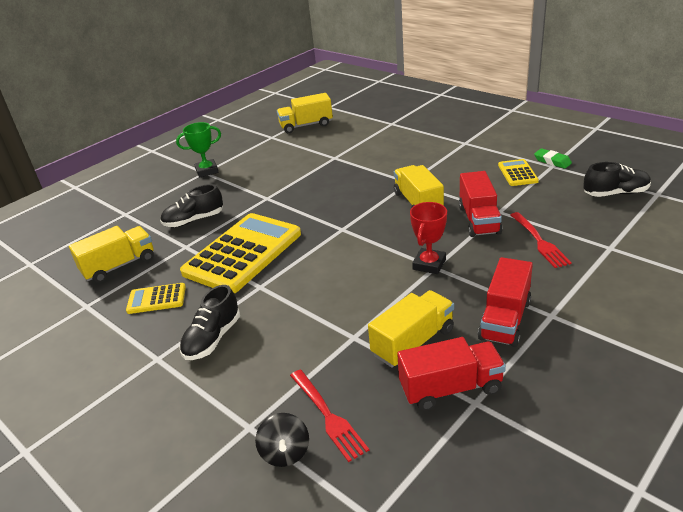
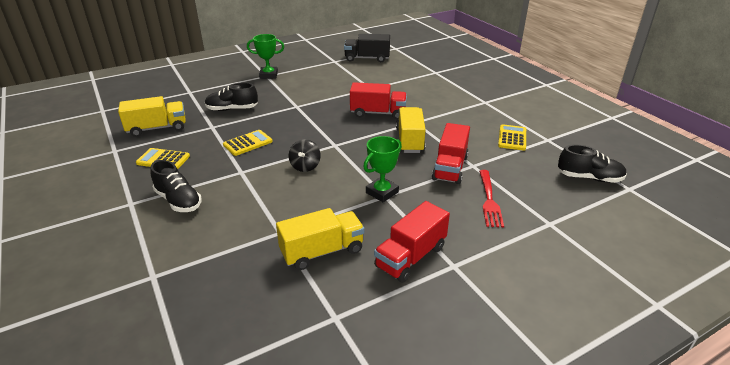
camera: 15 degrees right, 0 degrees up
black shoe [179,285,240,360] -> black shoe turned 90 degrees counterclockwise [150,160,202,212]
yellow calculator [180,213,301,293] -> yellow calculator [223,130,273,156], size x0.46
black spinning top [255,413,309,467] -> black spinning top moved to [289,139,321,172]
yellow truck [277,93,333,133] -> black truck [344,34,390,62]
red fork [290,369,369,462] -> none
red truck [397,337,506,411] -> red truck moved to [350,82,407,120]
red trophy [410,202,447,274] -> green trophy [363,136,402,202]
green eraser [534,149,572,169] -> none

